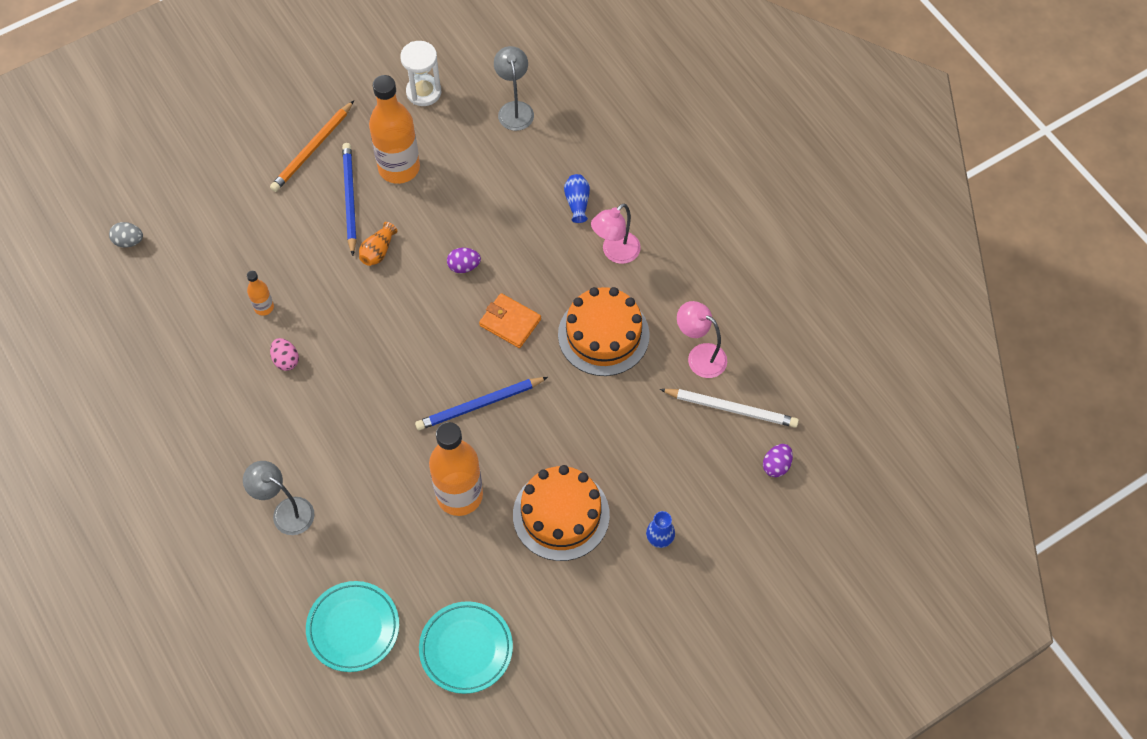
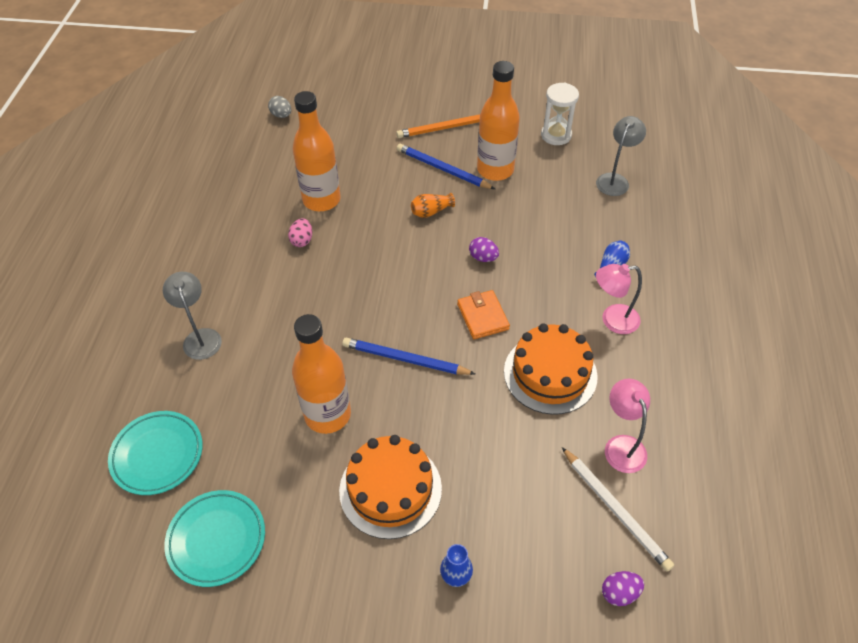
camera: 40 degrees right, 10 degrees down
orange bottle [247,271,274,316] -> orange bottle [293,91,341,211], size x2.20
blue pencil [342,143,357,256] -> blue pencil turned 90 degrees counterclockwise [397,144,495,189]

